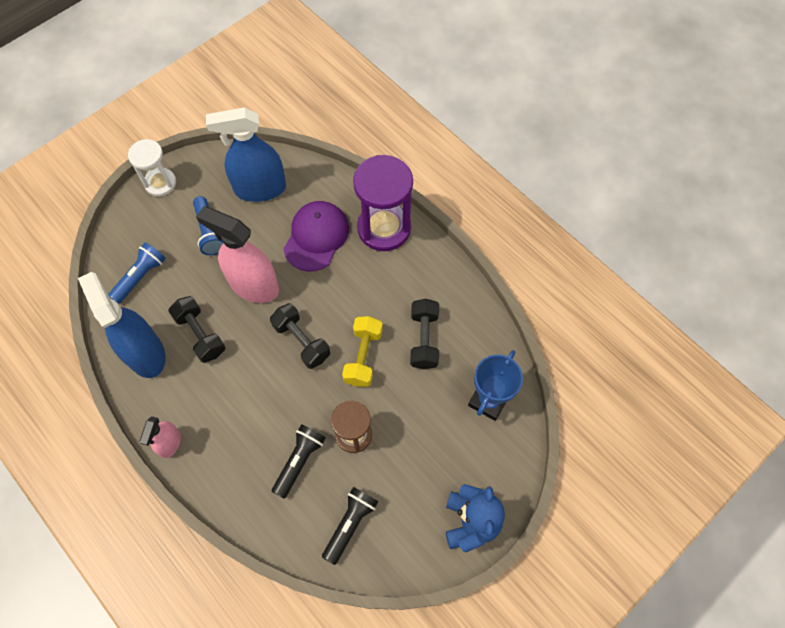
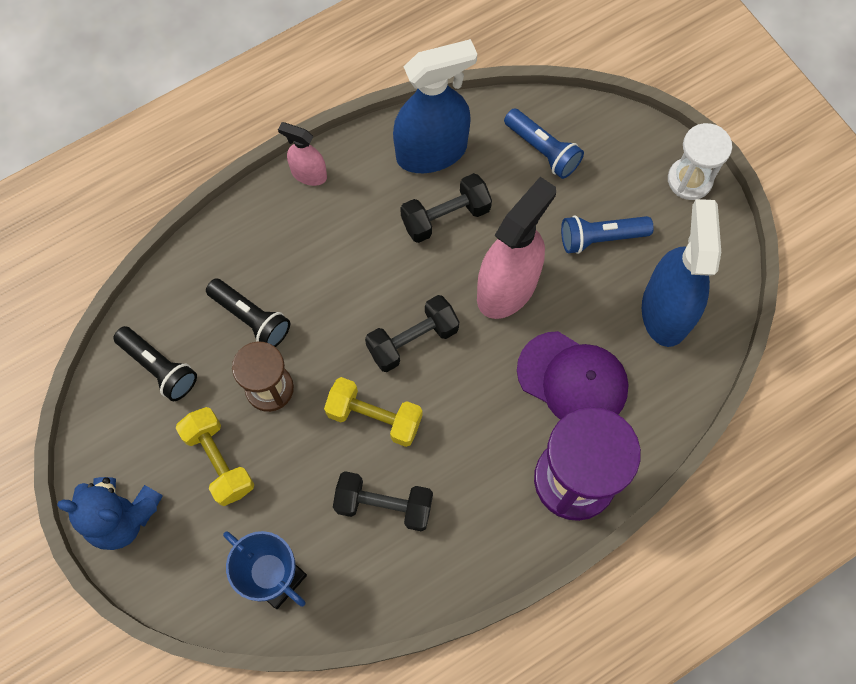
camera: 100 degrees right, 5 degrees up
none -> yellow dumbbell [176,407,254,506]

